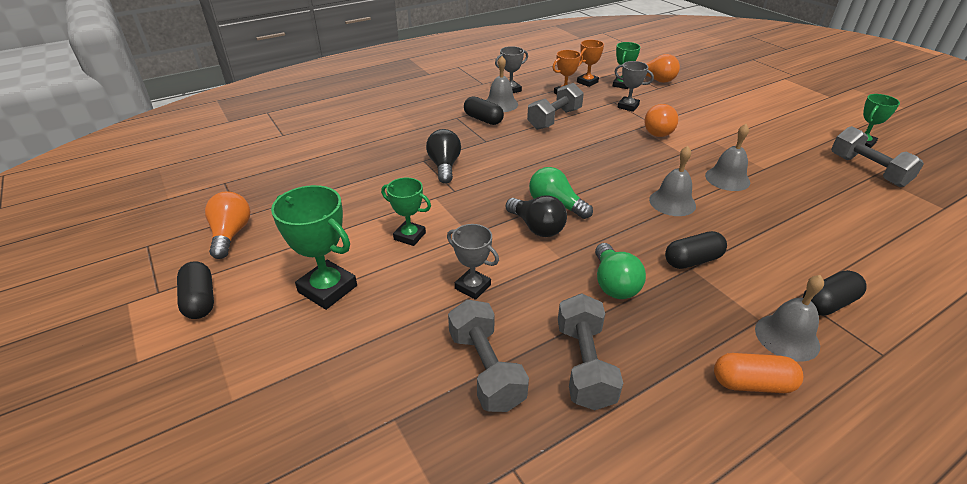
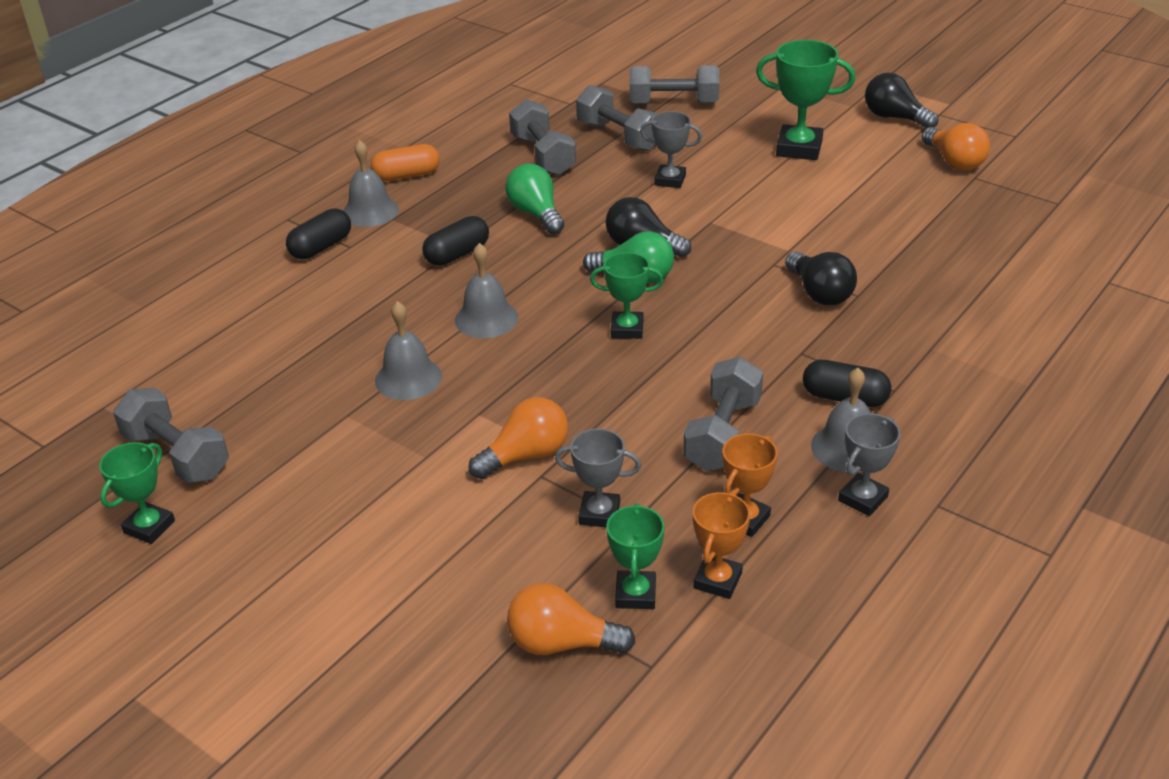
camera: 160 degrees right, 0 degrees up
black capsule [177,261,214,319] -> black light bulb [865,73,938,128]
green trophy [381,177,431,246] -> green trophy moved to [590,252,664,339]
orange light bulb [644,104,678,137] -> orange light bulb turned 60 degrees clockwise [469,397,568,479]
none -> grey dumbbell [630,65,719,104]

